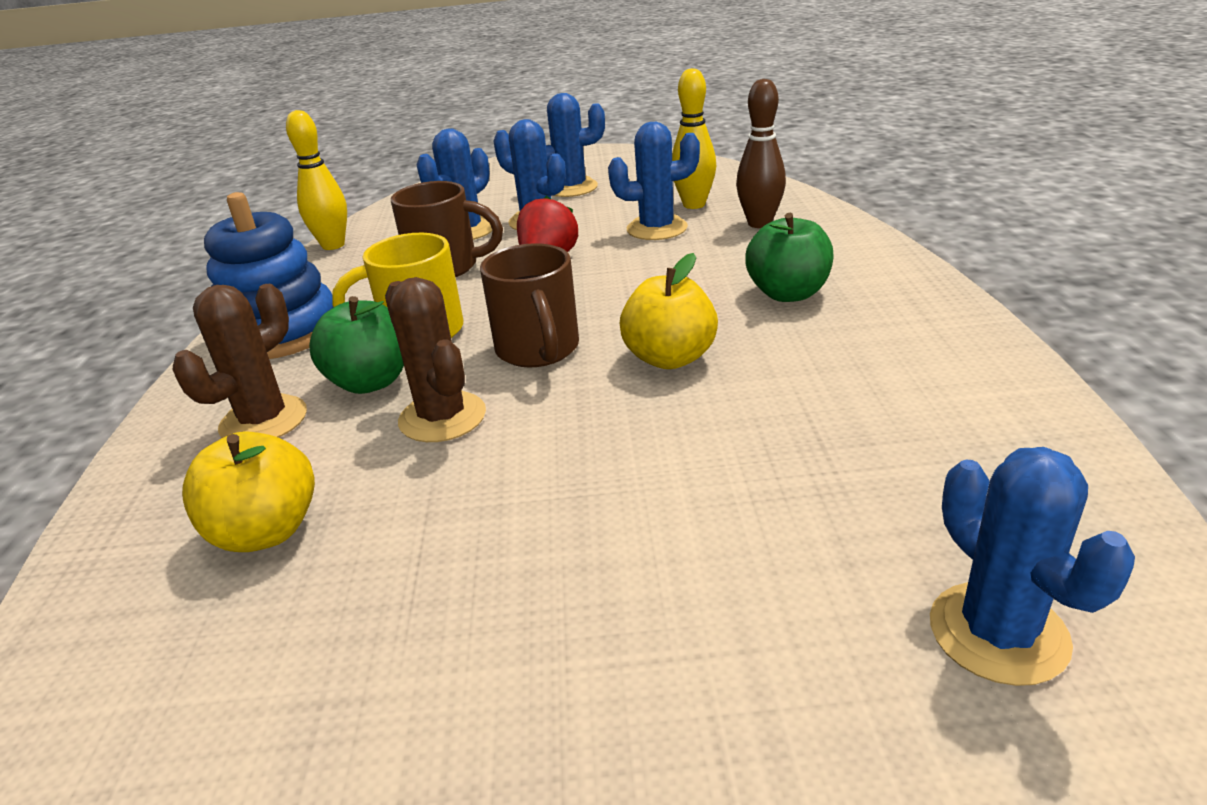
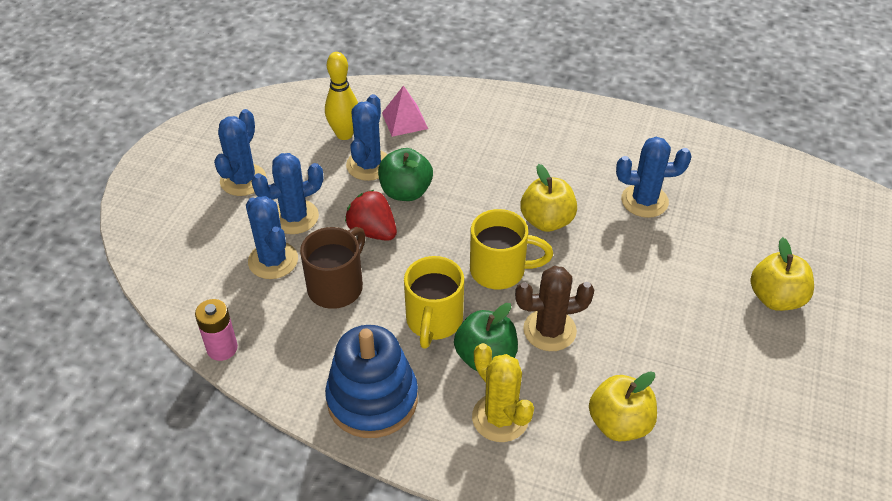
camera: 70 degrees left, 15 degrees up
brown cactus [173,284,307,438] -> yellow cactus [472,343,534,442]
yellow bowling pin [286,110,347,250] -> pink battery [195,299,238,361]
brown mug [480,243,579,367] -> yellow mug [470,209,553,289]
brown bowling pin [736,79,786,228] -> pink pyramid [382,85,428,137]
green apple [745,213,834,302] -> green apple moved to [378,148,433,201]
blue cactus [930,447,1135,686] -> blue cactus moved to [616,137,692,218]
none -> yellow apple [750,237,814,311]

